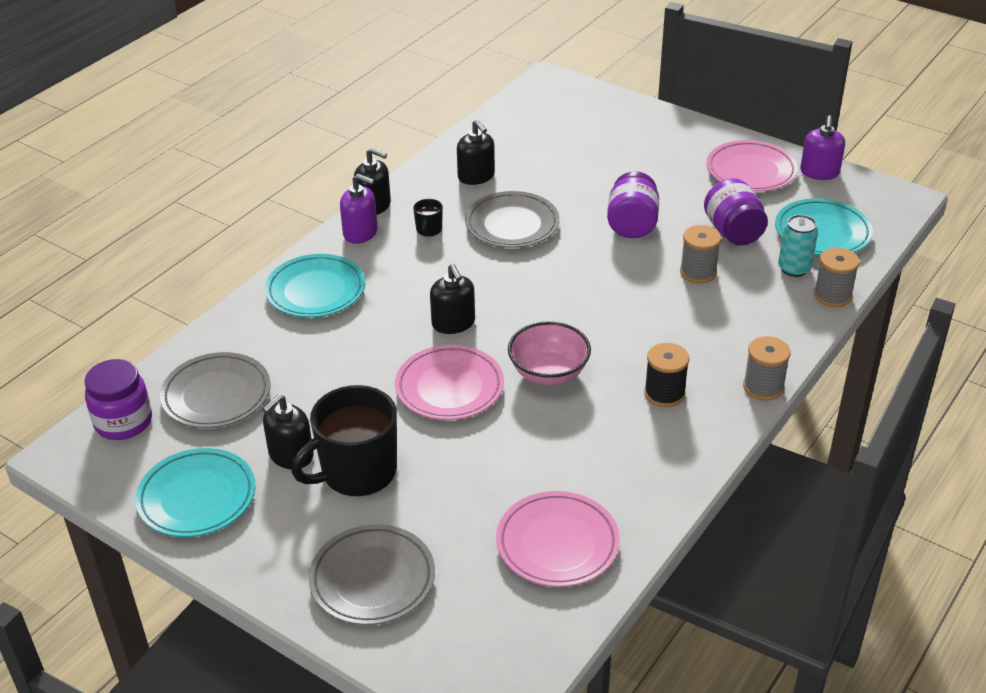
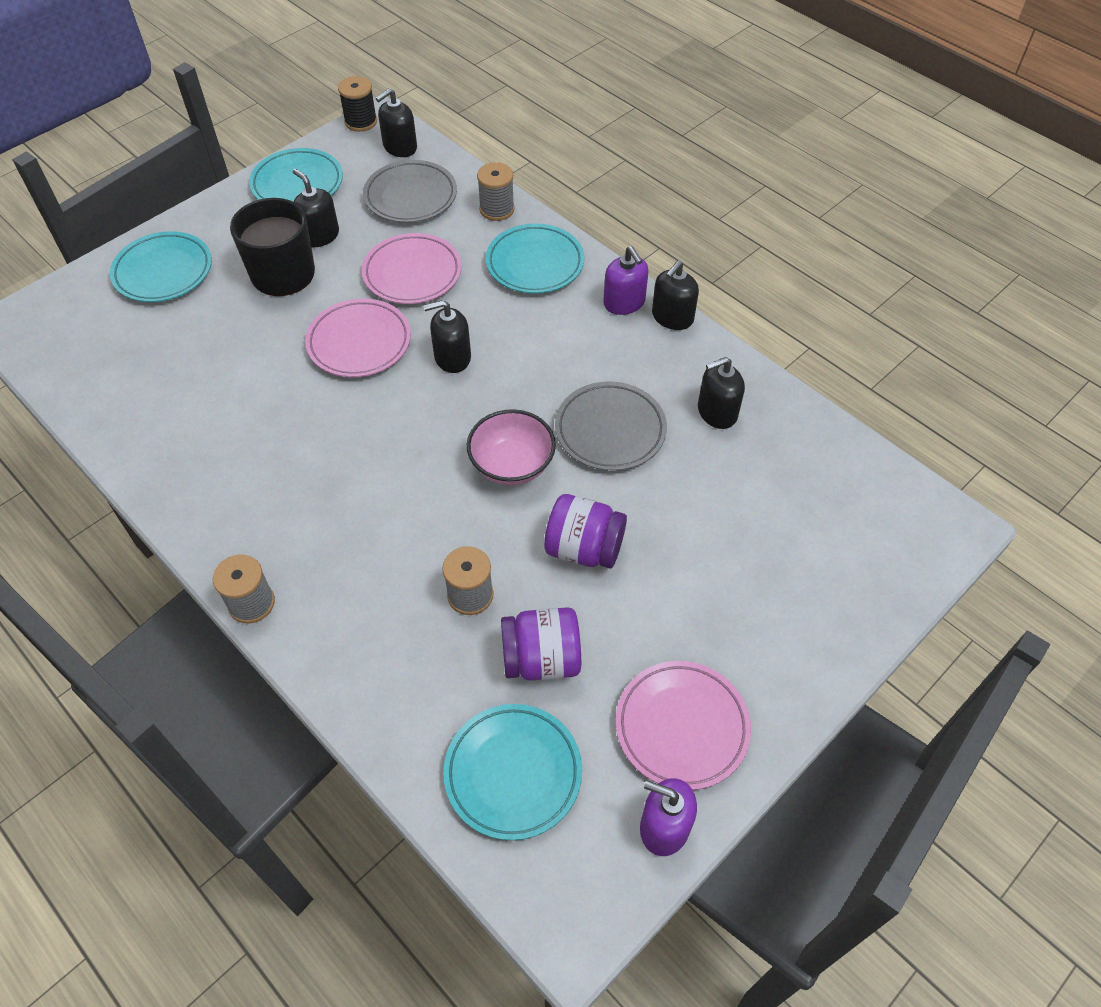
camera: 100 degrees right, 15 degrees up
purple jar [84,359,152,440] -> black soap dispenser [376,88,417,157]
grey plate [309,524,435,625] -> turquoise plate [110,231,212,302]
purple soap dispenser [340,174,378,244] -> purple soap dispenser turned 60 degrees counterclockwise [603,246,649,315]
black mug [413,199,443,237] -> none
pink plate [496,491,620,587] -> pink plate moved to [362,233,462,304]
pink bowl [508,321,591,385] -> pink bowl moved to [467,409,556,485]
black spool [644,343,689,407] -> black spool moved to [338,76,377,132]
turquoise can [778,215,818,277] -> none
grey spool [814,248,860,307] -> grey spool moved to [477,162,515,221]

